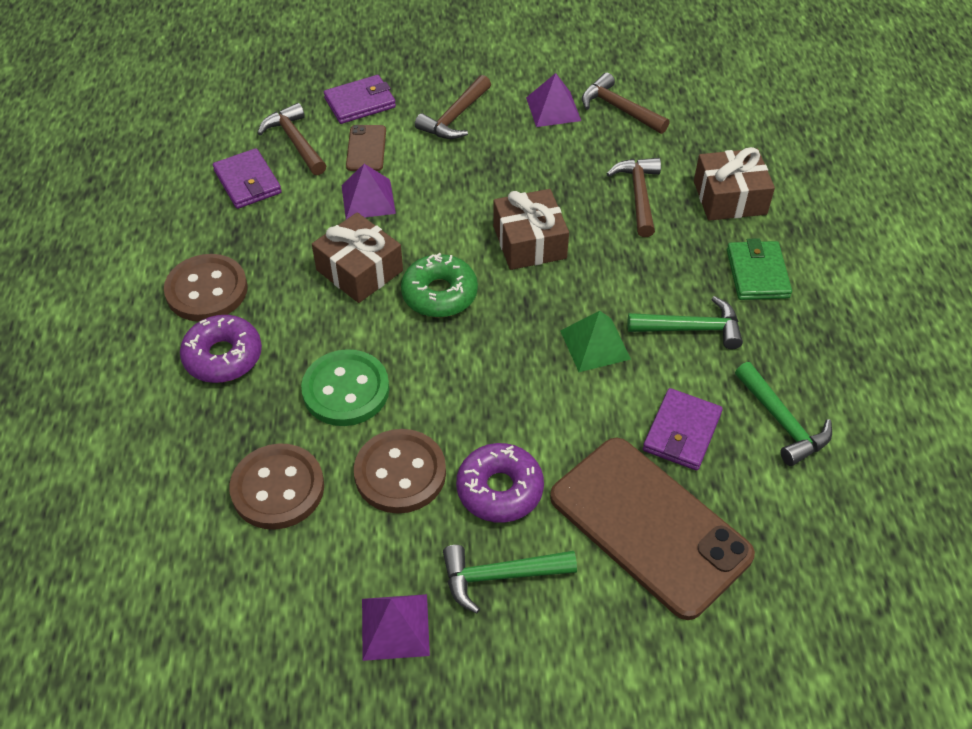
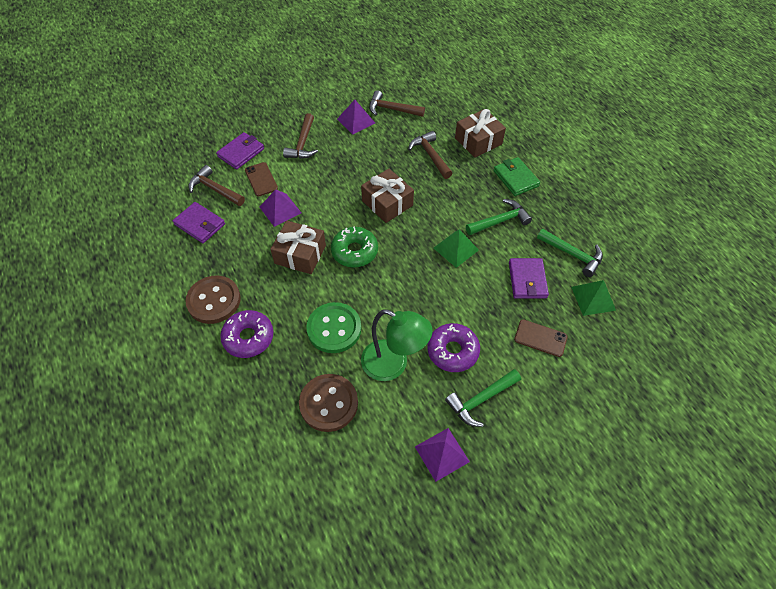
camera: 25 degrees left, 5 degrees up
brown button [354,429,446,513] -> green lamp [361,309,433,381]
brown phone [550,438,755,620] -> brown phone [514,320,568,357], size x0.44
none -> green pyramid [571,280,616,316]

